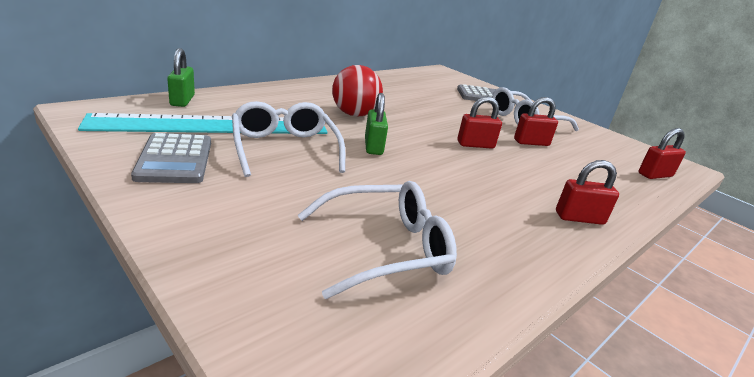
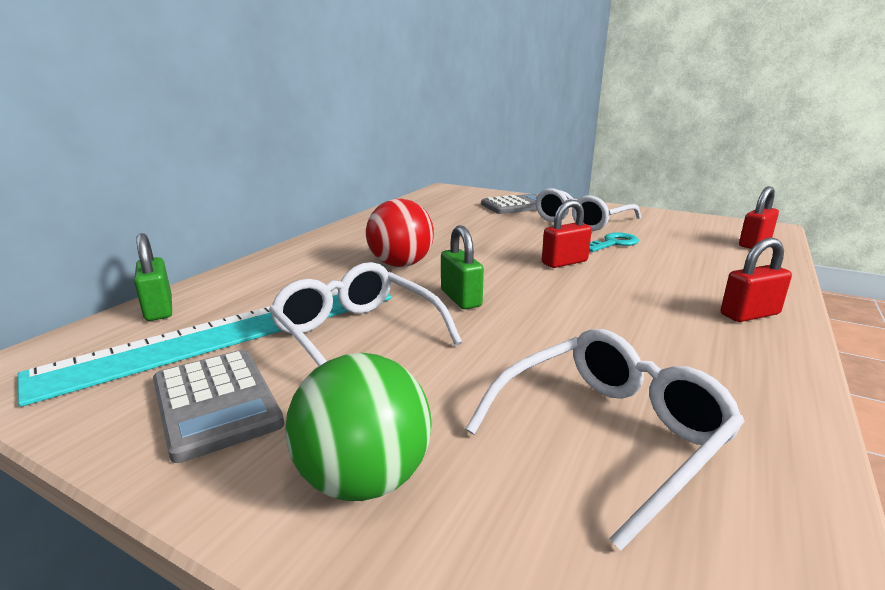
camera: 15 degrees left, 5 degrees down
red padlock [514,97,558,146] -> turquoise key [589,232,639,252]
none -> green ball [285,353,432,501]

